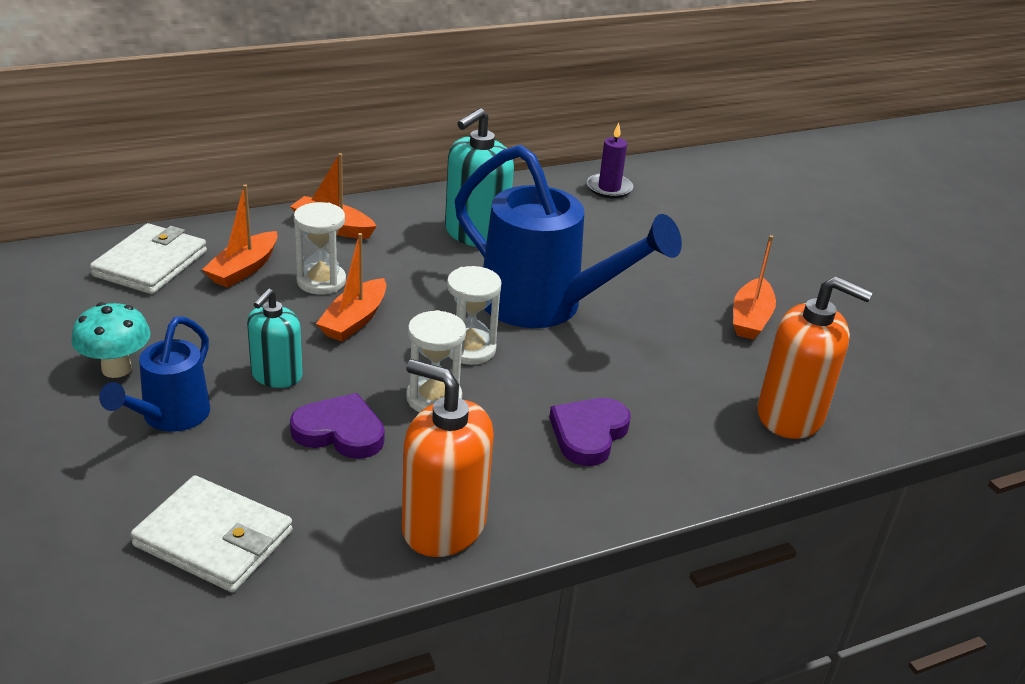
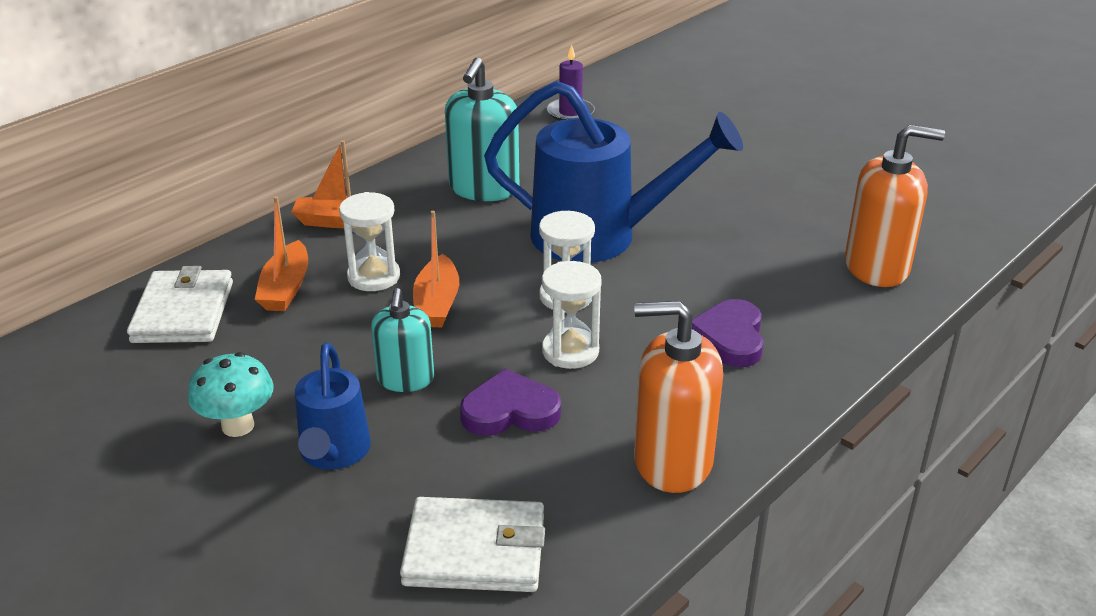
camera: 20 degrees left, 0 degrees up
orange boat [733,235,776,340] -> none

